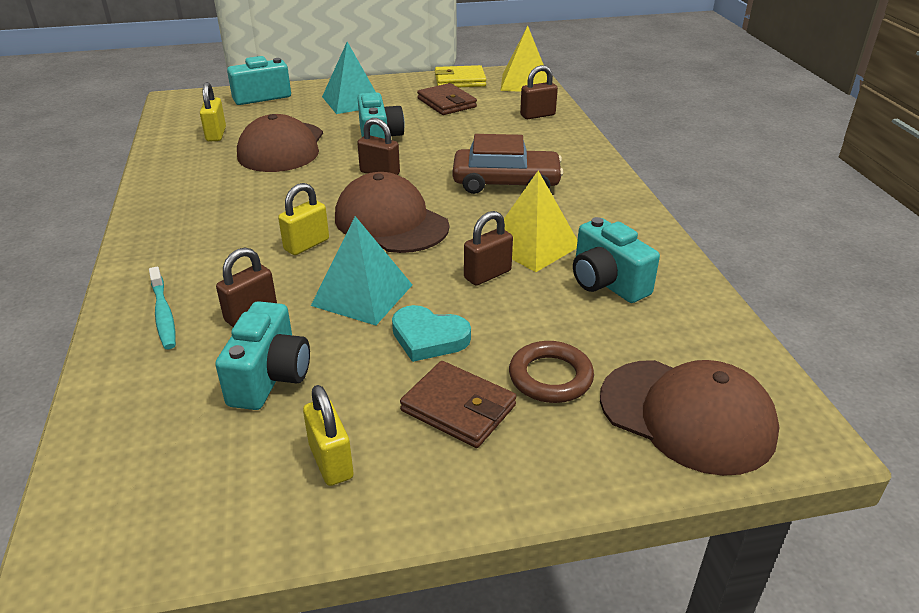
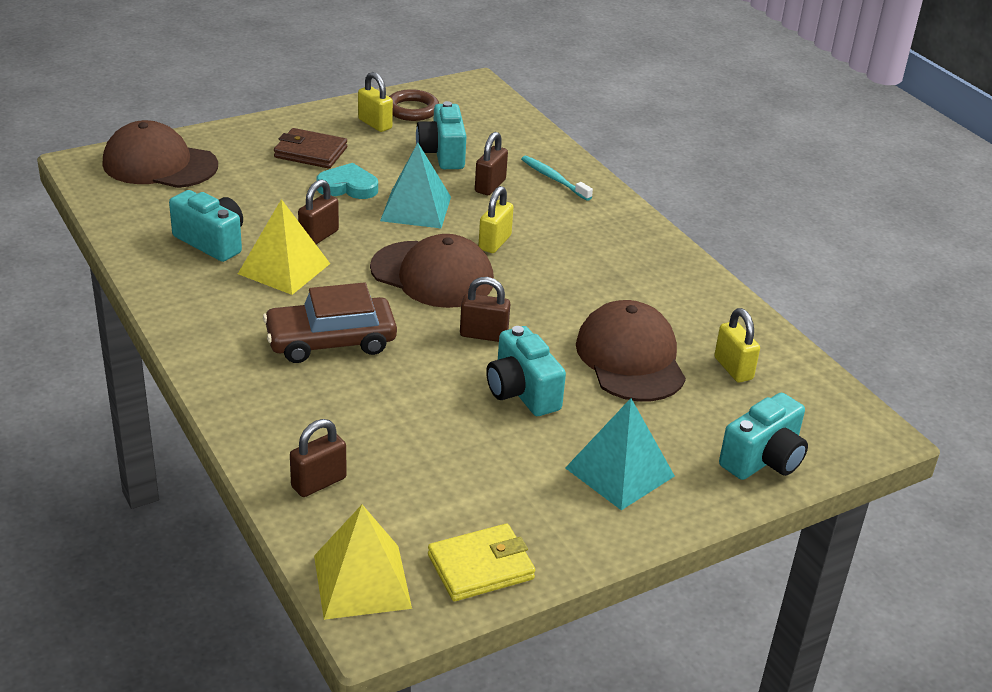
camera: 160 degrees right, 0 degrees up
brown wallet [417,83,477,115] -> none
brown ring [509,341,594,403] -> brown ring moved to [389,89,439,121]

